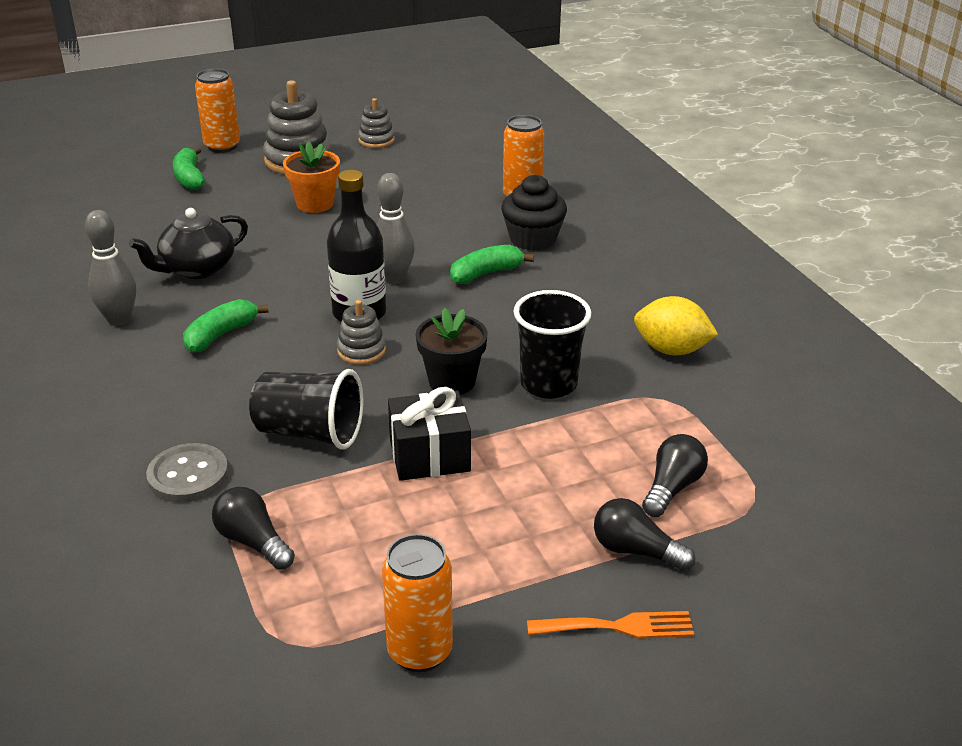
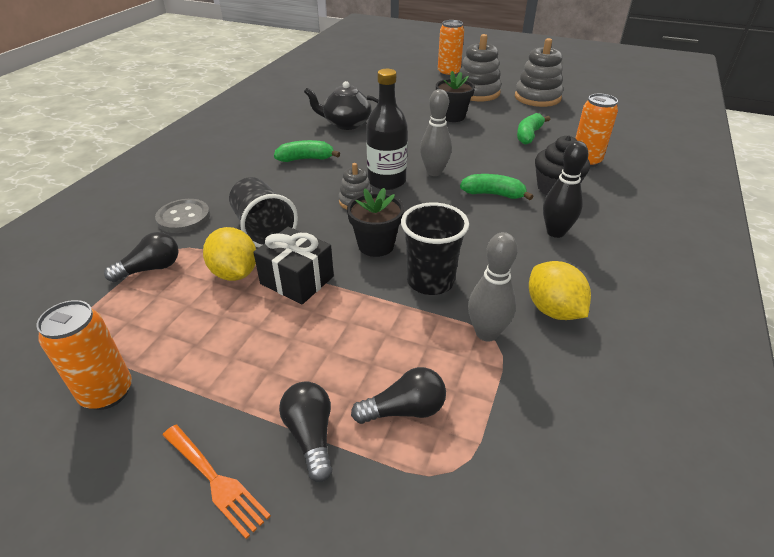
camera: 45 degrees right, 5 degrees up
grey bowling pin [85,210,136,326] -> grey bowling pin moved to [468,232,518,341]
green banana [173,147,205,190] -> green banana moved to [517,113,550,145]
black light bulb [212,487,295,570] -> black light bulb turned 60 degrees clockwise [104,232,179,282]
orange flower pot [283,141,340,213] -> black flower pot [436,71,475,122]
grey stacking toy [358,98,395,148] -> grey stacking toy [515,38,563,107], size x1.81
none -> yellow lemon [203,227,256,281]
none -> black bowling pin [543,141,588,238]

